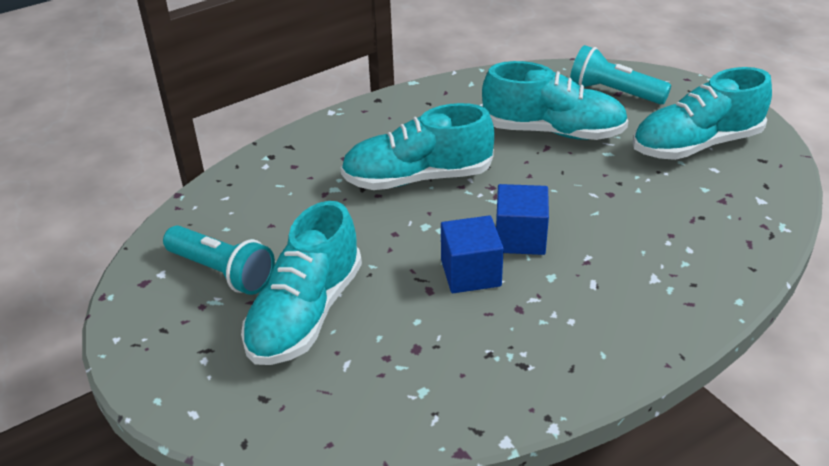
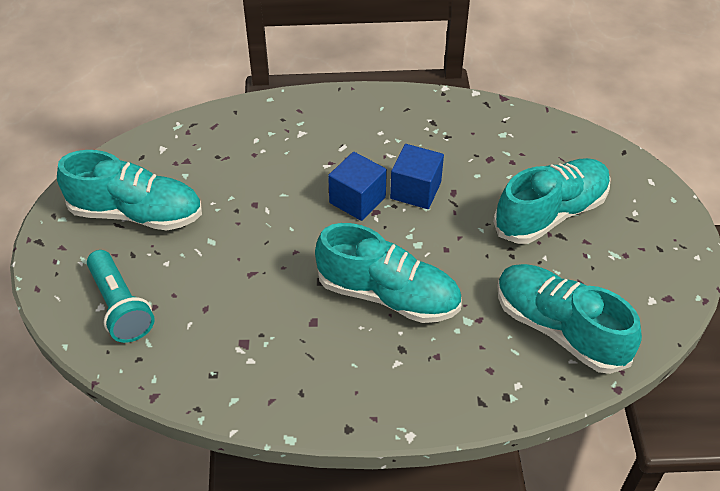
camera: 150 degrees left, 10 degrees up
turquoise flashlight [163,226,275,295] -> none
turquoise shoe [482,61,628,140] -> turquoise shoe moved to [497,264,642,374]

